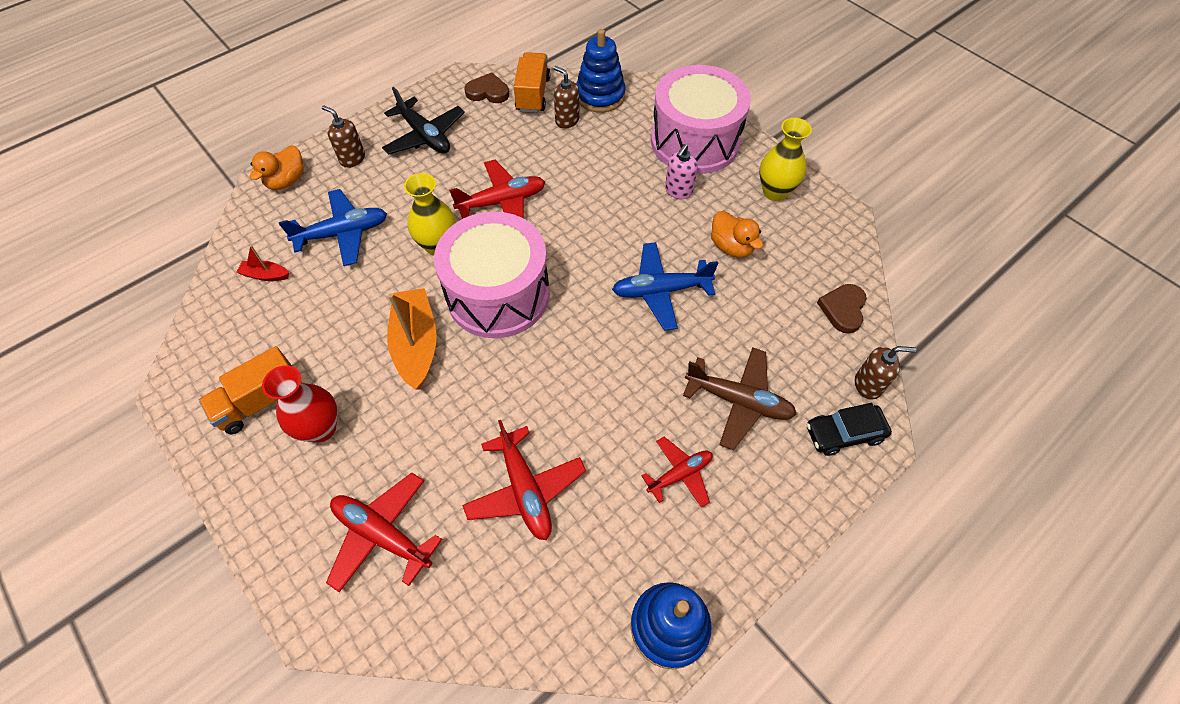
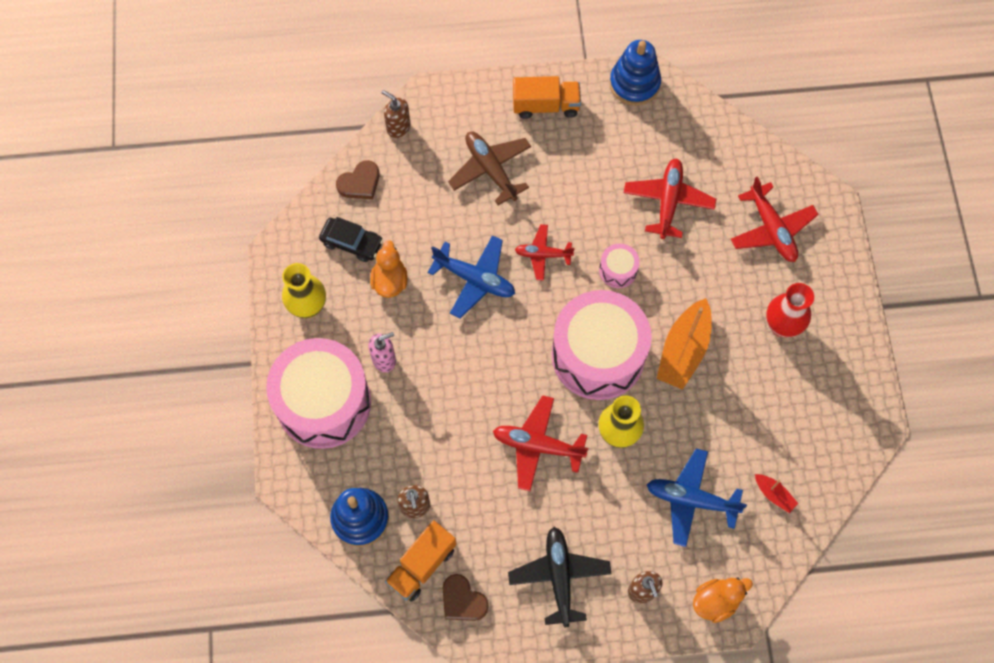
camera: 145 degrees left, 10 degrees up
orange truck [199,346,302,434] -> orange truck moved to [513,76,581,119]
red plane [641,437,712,507] -> red plane moved to [515,224,574,281]
black car [807,403,892,456] -> black car moved to [319,217,383,262]
none -> pink drum [599,244,640,288]

